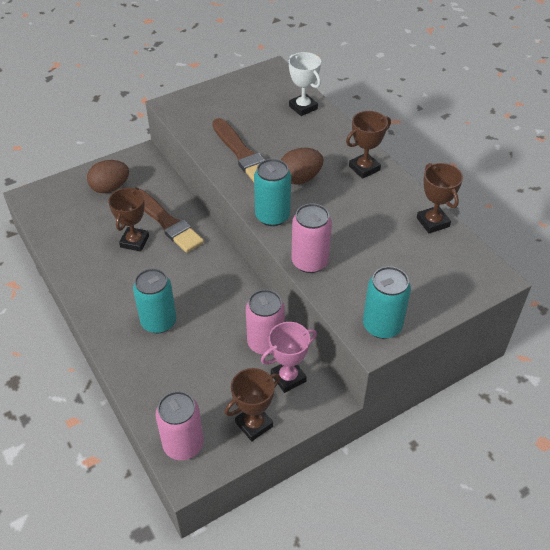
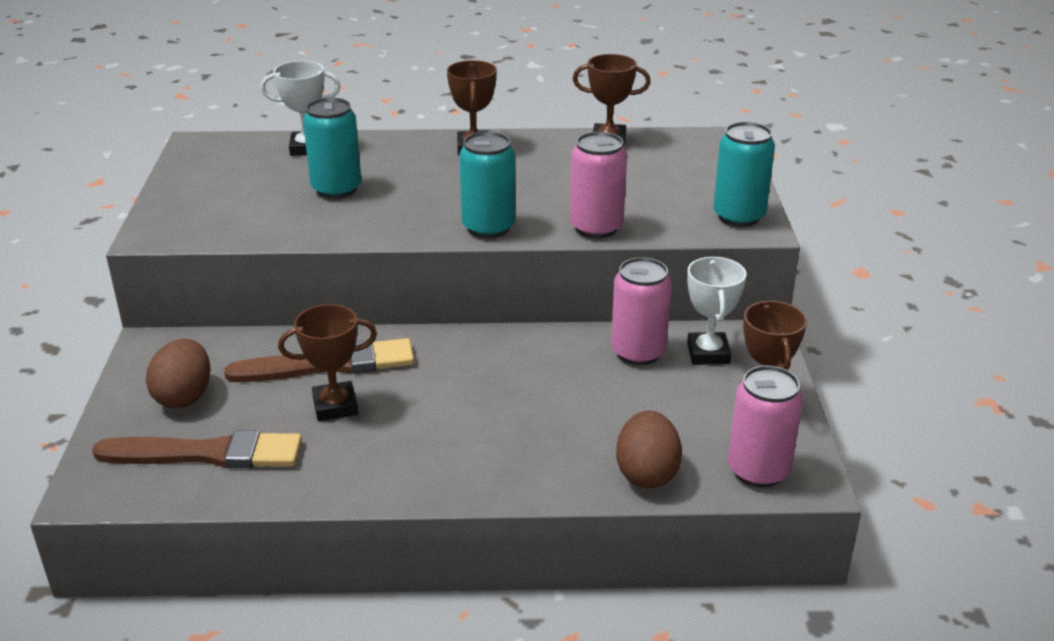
camera: 60 degrees left, 15 degrees down
brown trophy [108,187,149,252] -> brown trophy turned 60 degrees counterclockwise [278,304,377,421]
turquoise can [133,269,176,333] -> turquoise can moved to [303,98,361,199]
brown brush [212,118,265,182] -> brown brush moved to [92,430,302,468]
pink trophy [261,322,317,393] -> white trophy [687,257,747,365]
brown egg [281,148,323,184] -> brown egg moved to [616,411,682,488]

